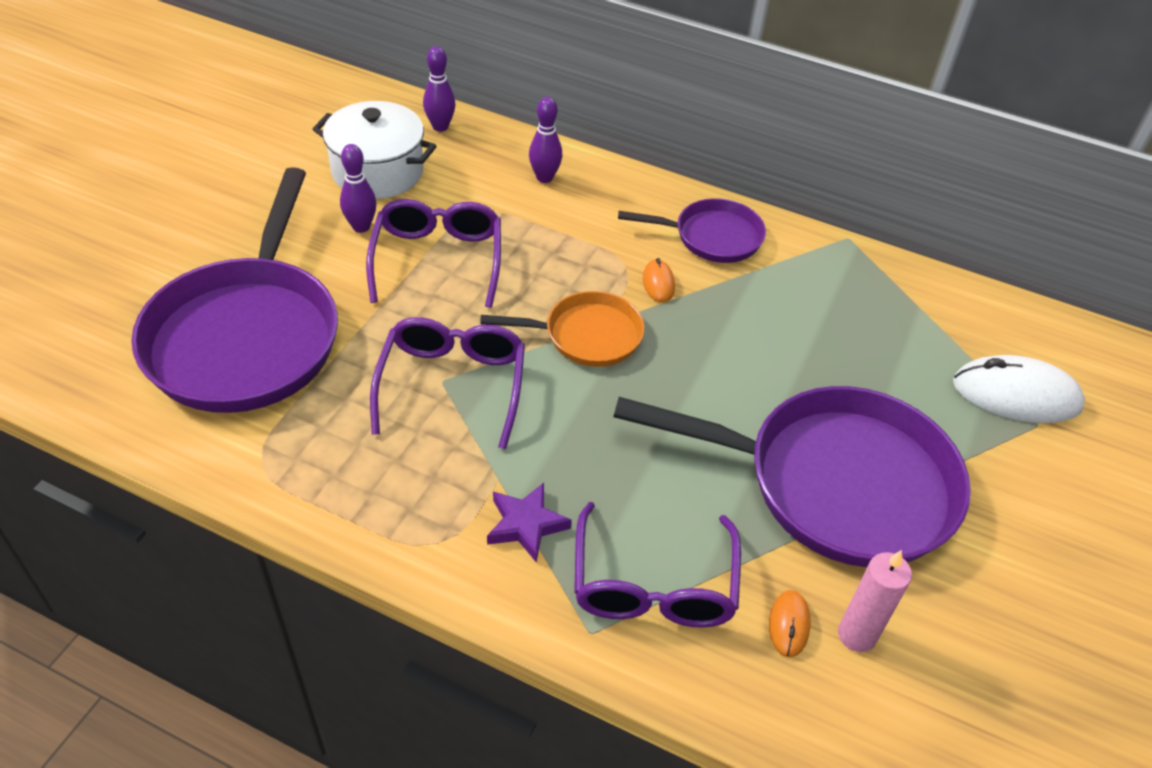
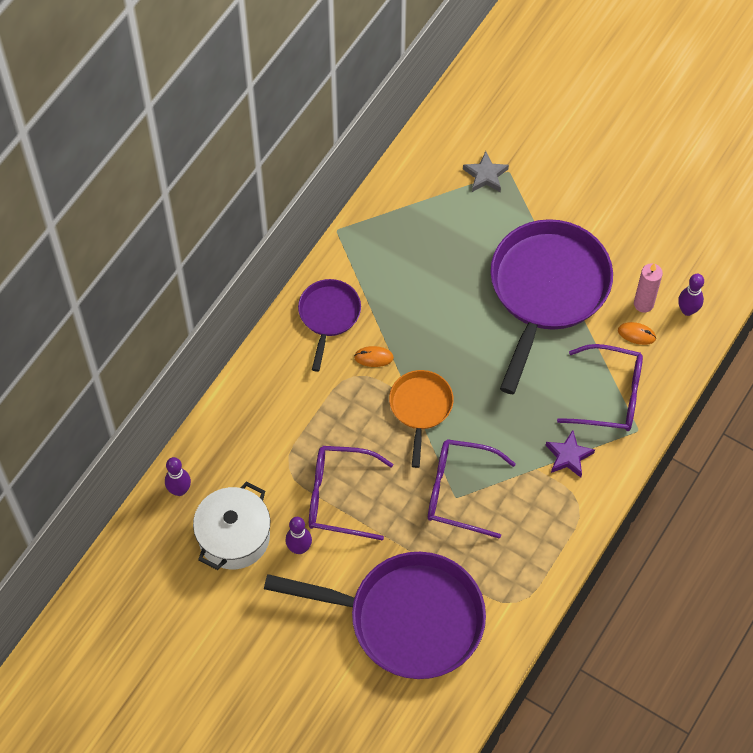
camera: 80 degrees left, 15 degrees up
purple bowling pin [529,97,562,183] -> purple bowling pin moved to [678,274,704,316]
white mouse [953,355,1085,423] -> grey star [463,151,509,192]

